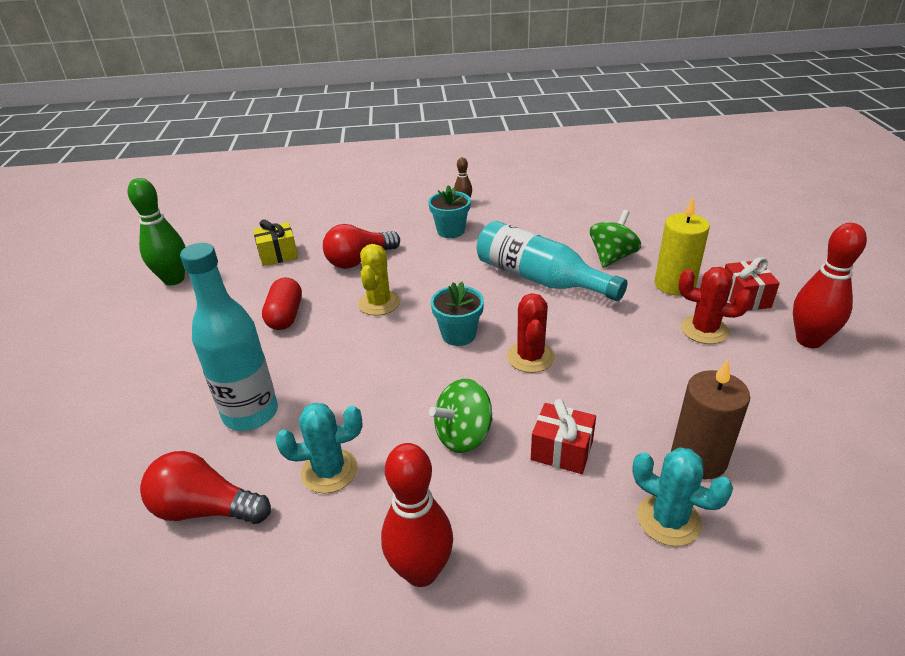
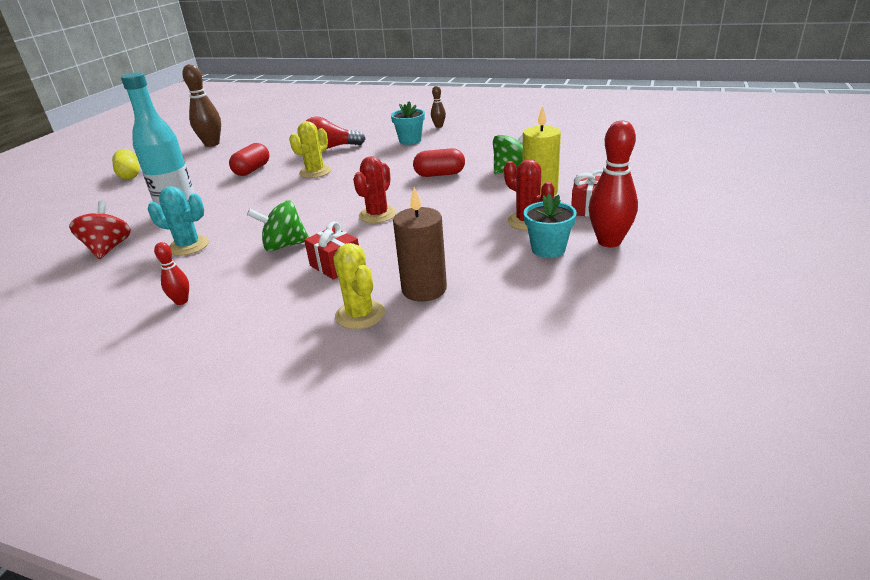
camera: 25 degrees right, 5 degrees down
green bowling pin [128,178,186,286] -> brown bowling pin [183,64,221,147]
red light bulb [140,451,271,524] -> red spinning top [69,200,131,259]
yellow gift [253,219,298,266] -> none
red bowling pin [381,443,453,587] -> red bowling pin [154,242,189,305], size x0.51
turquoise flower pot [431,282,484,346] -> turquoise flower pot moved to [524,194,577,258]
turquoise bottle [477,221,627,301] -> red capsule [413,148,465,177]
turquoise cactus [632,447,733,546] -> yellow cactus [333,243,385,329]
none -> yellow capsule [112,149,139,180]

